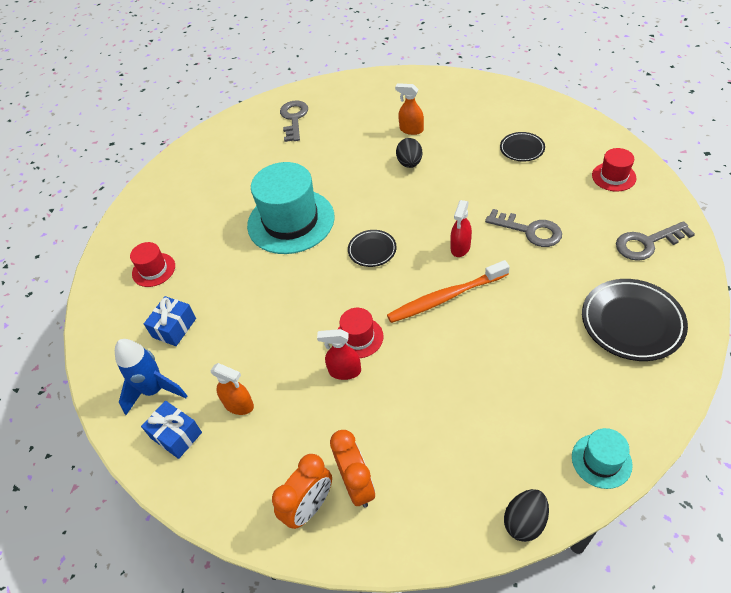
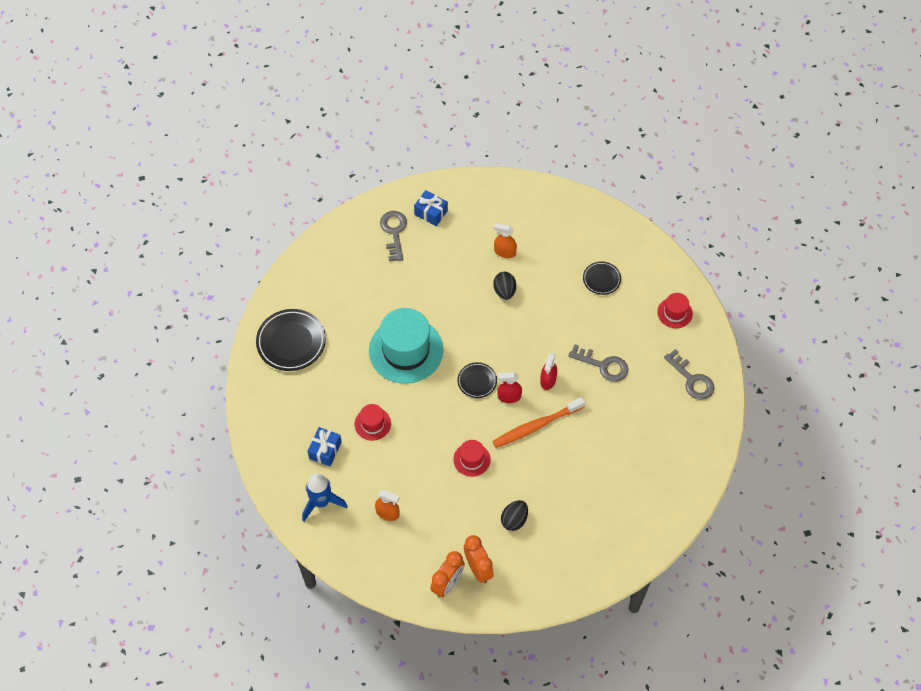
camera: 10 degrees left, 10 degrees up
red hat [130,242,175,287] -> red hat moved to [355,404,391,441]
blue gift [141,401,202,459] -> blue gift moved to [414,190,448,226]
red spray bottle [317,329,361,380] -> red spray bottle moved to [497,372,522,403]
black egg [504,489,549,542] -> black egg moved to [501,500,528,531]
turquoise hat [572,428,633,489] -> none
black plate [582,279,688,361] -> black plate moved to [256,309,326,371]
grey key [616,221,695,261] -> grey key turned 105 degrees counterclockwise [664,349,714,400]

